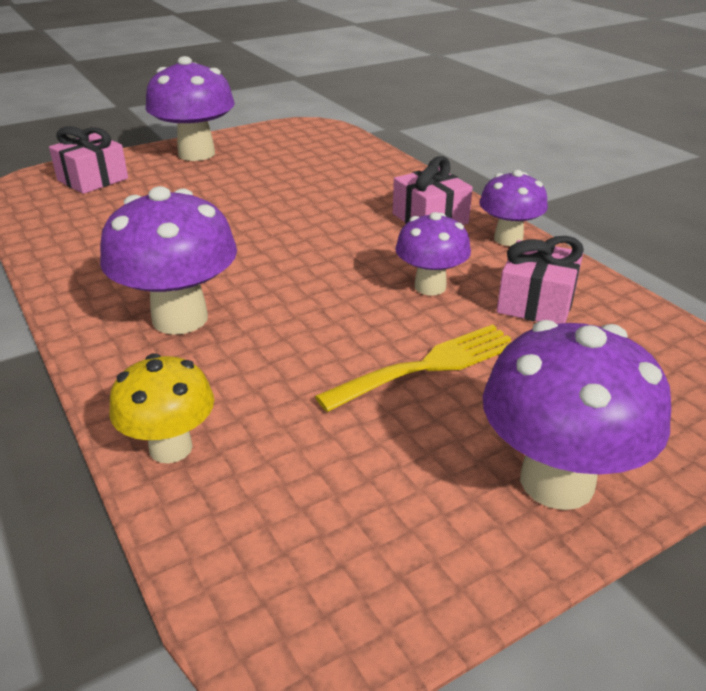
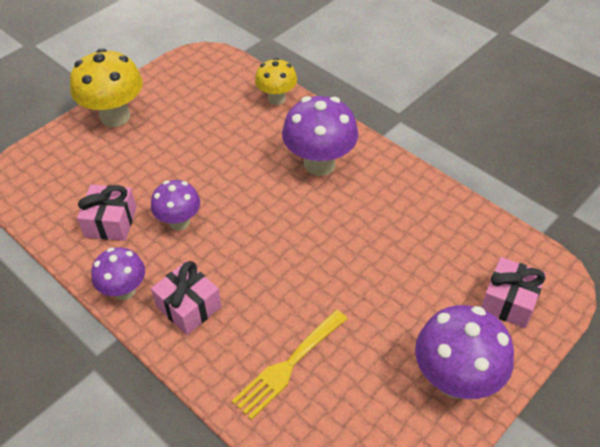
camera: 165 degrees right, 15 degrees up
yellow fork [315,324,511,412] -> yellow fork moved to [232,310,347,420]
purple mushroom [483,320,671,510] -> yellow mushroom [70,48,143,127]

